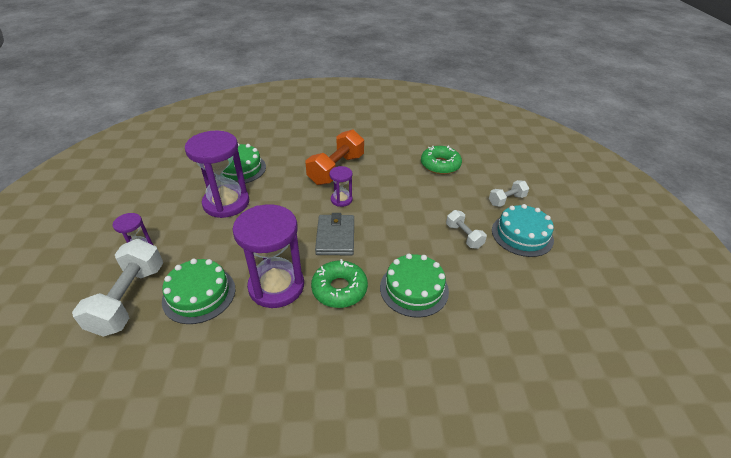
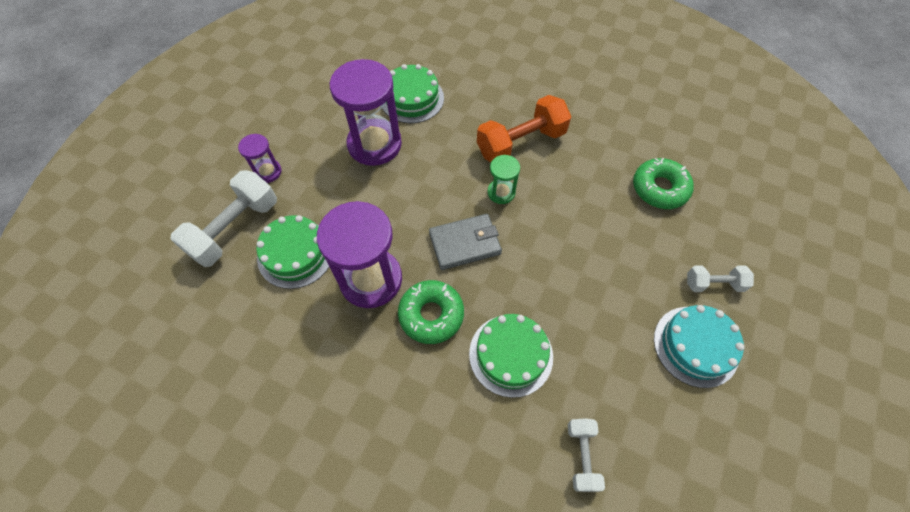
camera: 30 degrees right, 20 degrees up
grey wallet [315,213,354,255] -> grey wallet turned 45 degrees clockwise [429,214,502,270]
purple hourglass [330,166,353,207] -> green hourglass [488,155,520,204]
white dumbbell [446,210,487,249] -> white dumbbell moved to [568,418,605,492]

